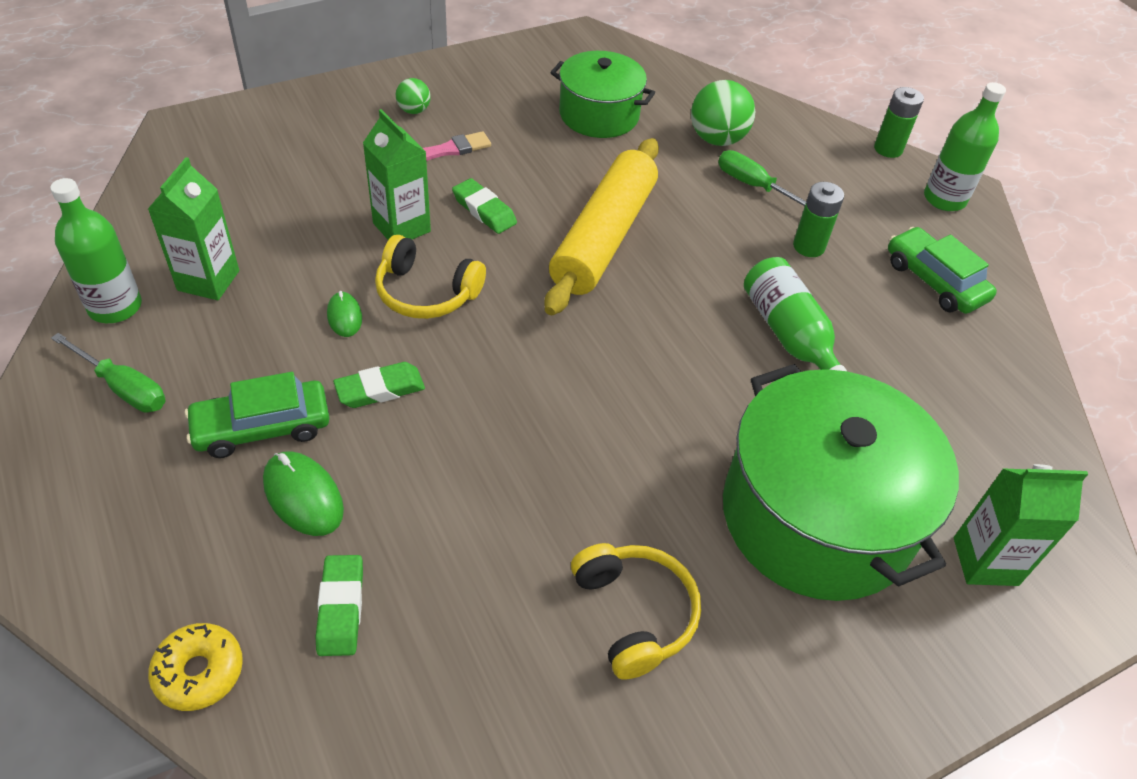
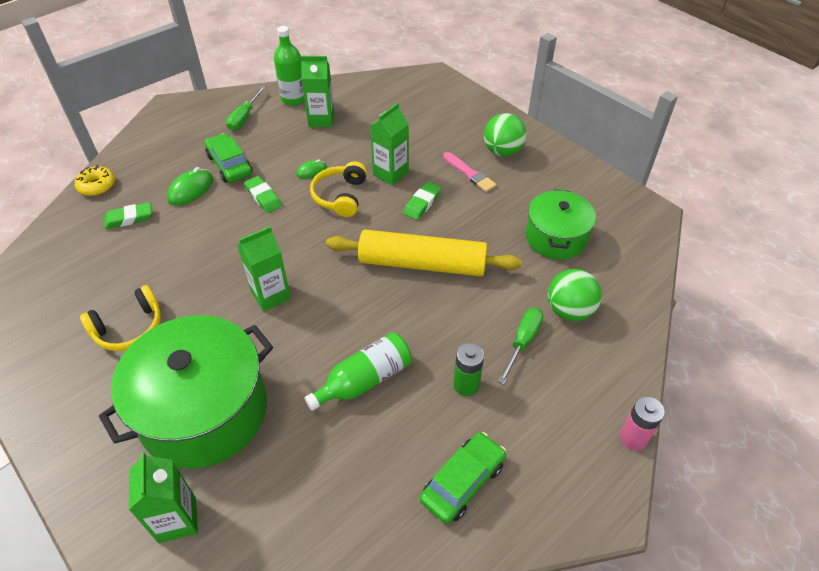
camera: 80 degrees right, 0 degrees up
green ball [396,78,431,114] -> green ball [484,113,527,157], size x1.82
green battery [874,87,924,158] -> pink battery [620,397,665,451]
green bottle [924,82,1006,211] -> none
none -> green carton [237,226,291,312]

